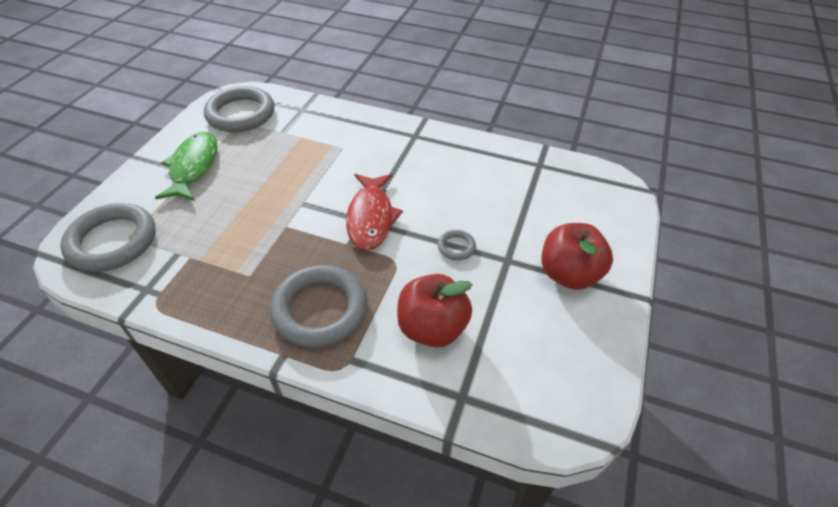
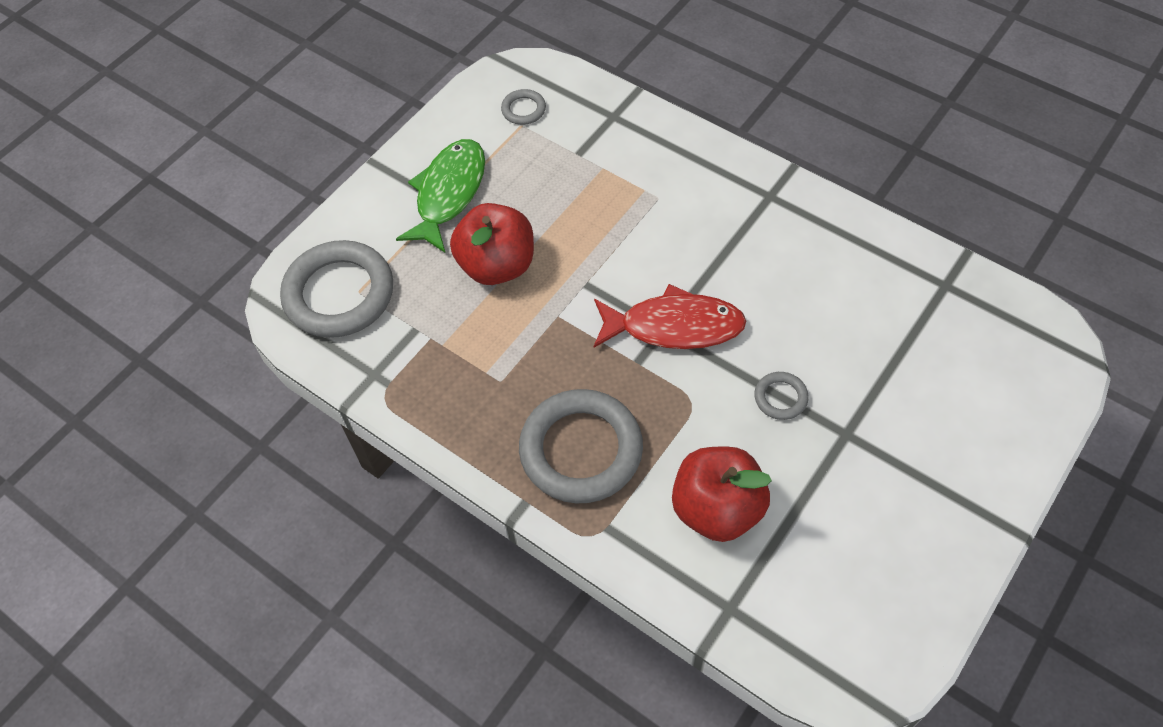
camera: 20 degrees right, 10 degrees up
grey ring [204,86,275,132] -> grey ring [501,89,546,125], size x0.44
red fish [346,174,403,251] -> red fish turned 105 degrees counterclockwise [594,284,746,349]
red apple [541,223,613,290] -> red apple moved to [450,203,534,285]

